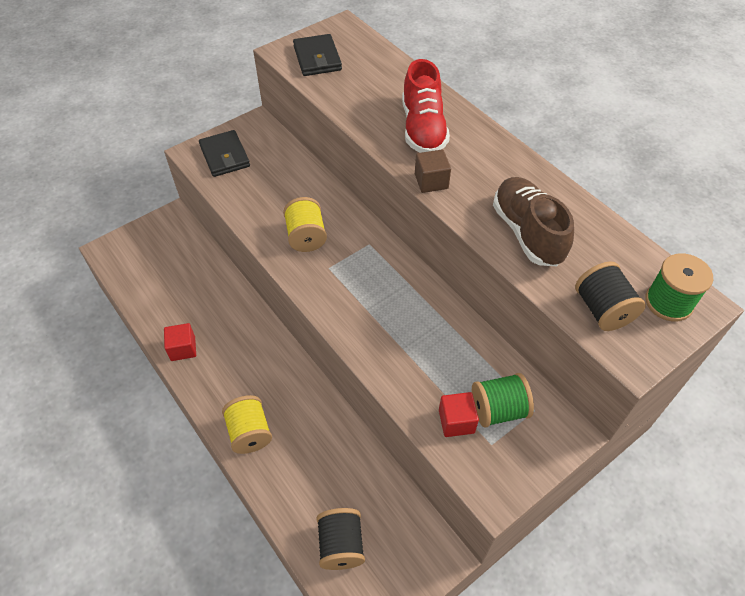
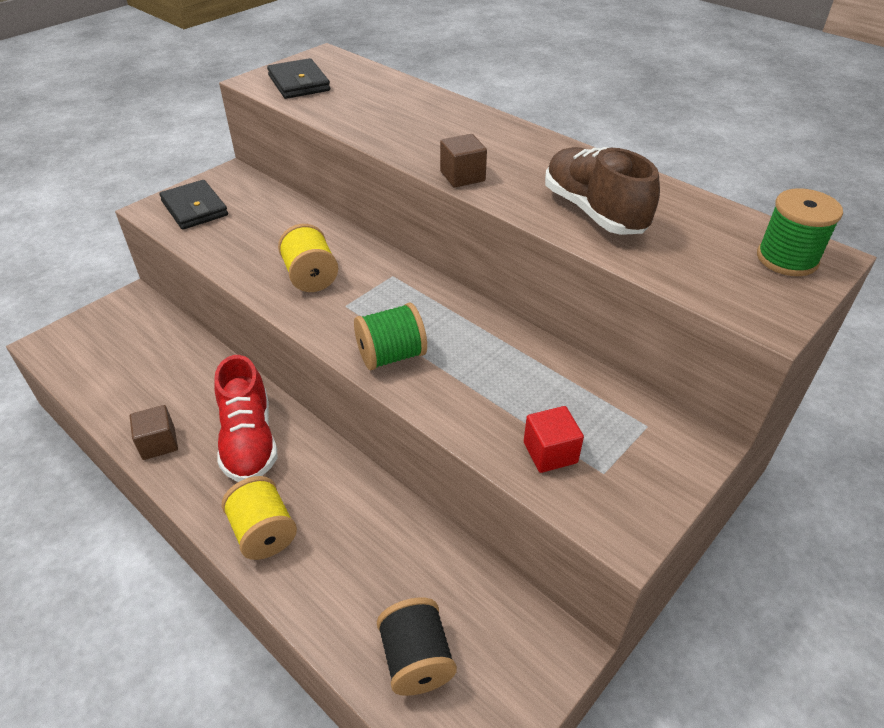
camera: 10 degrees left, 10 degrees down
red cube [164,323,196,361] -> brown cube [130,405,178,460]
red shoe [402,59,450,153] -> red shoe moved to [214,355,278,482]
green spool [471,373,534,428] -> green spool moved to [354,303,427,370]
black spool [575,261,646,331] -> none

